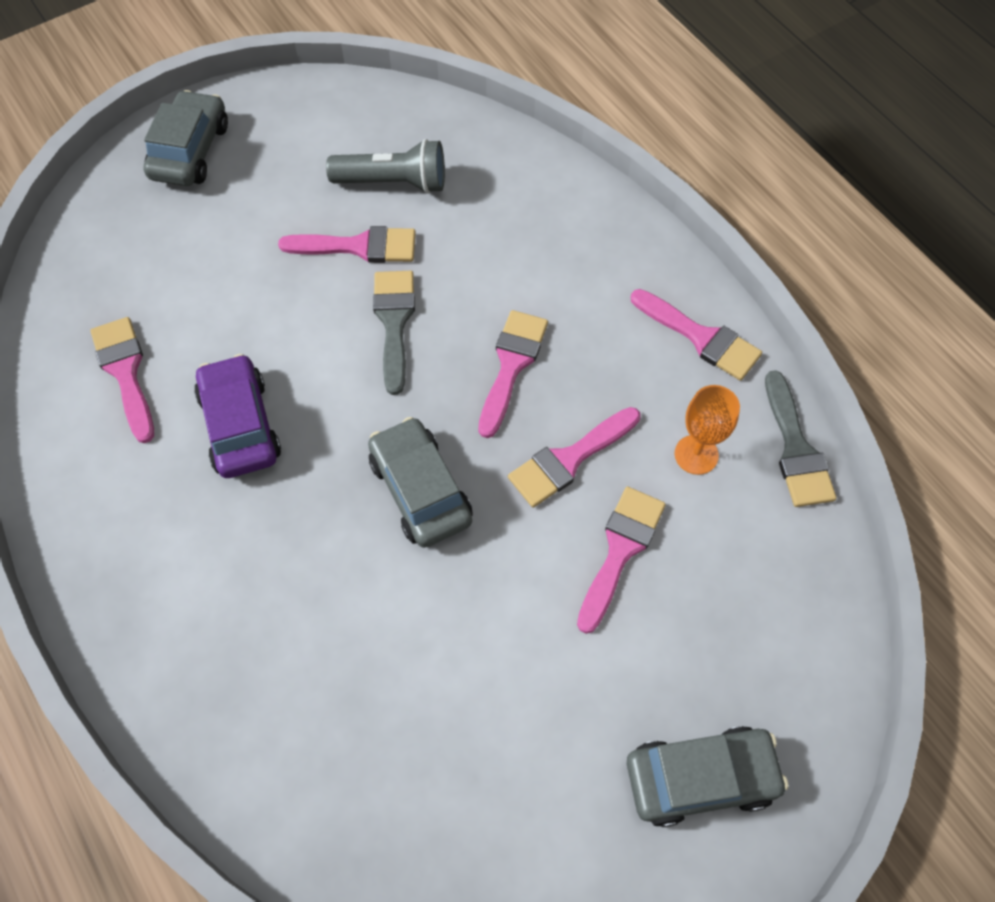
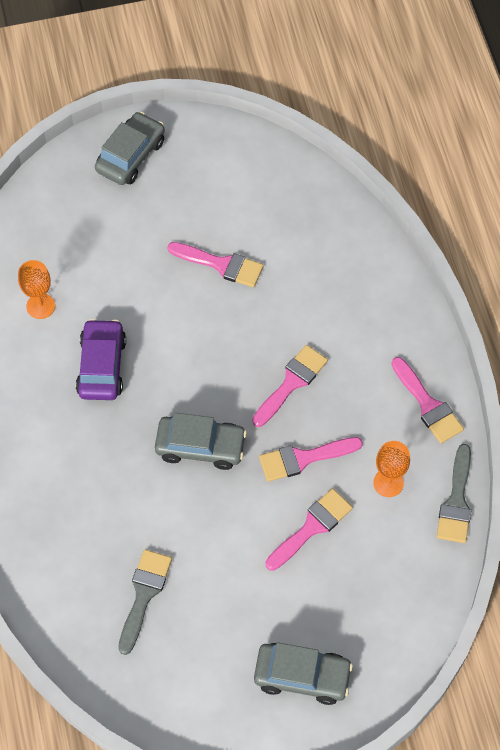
camera: 20 degrees right, 0 degrees up
pink brush [90,317,154,443] -> orange goblet [18,260,55,319]
grey flashlight [326,139,445,194] -> none
grey car [368,417,473,548] -> grey car turned 105 degrees clockwise [155,413,247,470]
grey brush [373,271,415,395] -> grey brush moved to [118,549,172,655]

